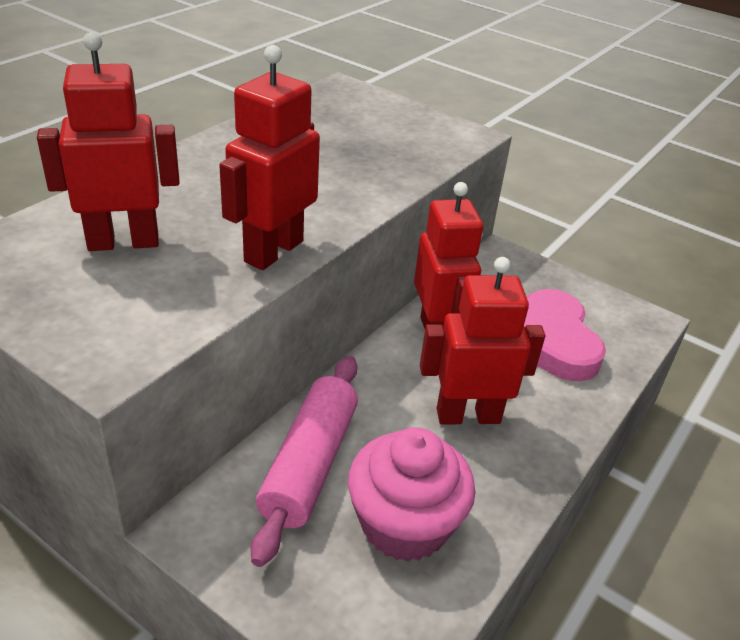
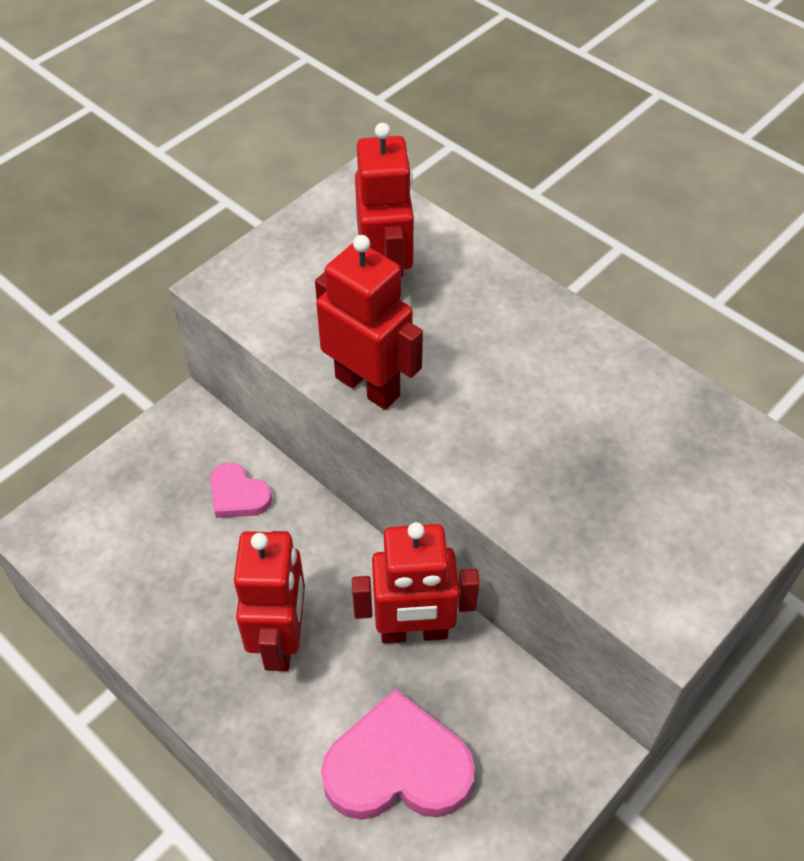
camera: 100 degrees right, 15 degrees up
pink rolling pin [251,356,358,567] -> pink heart [210,463,272,518]
pink cupcake [348,427,476,562] -> none

